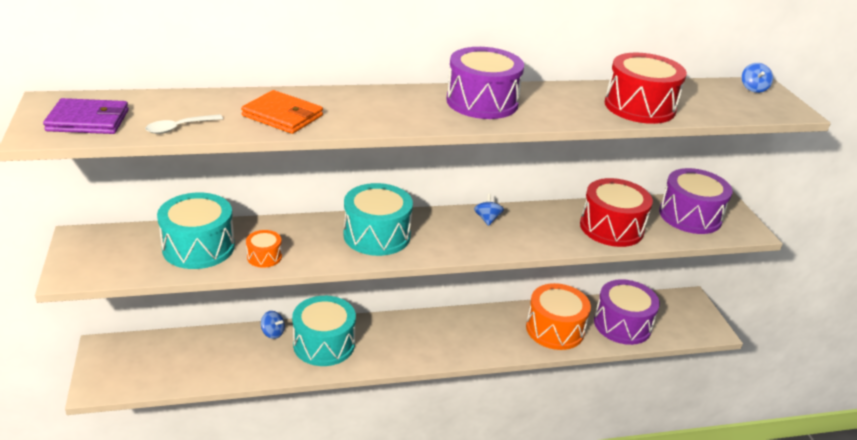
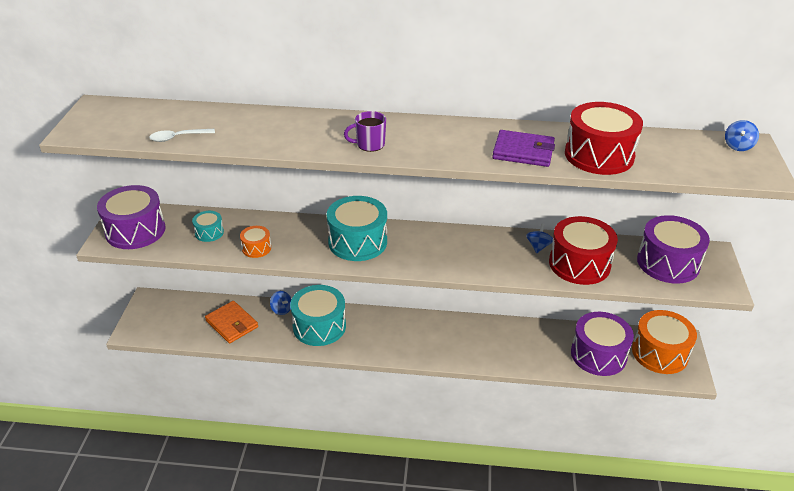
camera: 20 degrees right, 5 degrees up
purple wallet [43,98,129,134] -> purple wallet moved to [492,130,555,167]
turquoise drum [157,193,235,269] -> turquoise drum [192,211,224,242], size x0.49
orange wallet [241,90,323,134] -> orange wallet moved to [205,301,258,343]
purple drum [446,47,524,119] -> purple drum moved to [97,185,165,249]
blue spinning top [474,194,504,226] -> blue spinning top moved to [526,223,553,253]
orange drum [526,283,591,350] -> orange drum moved to [632,310,697,374]
none -> purple mug [344,111,386,152]

